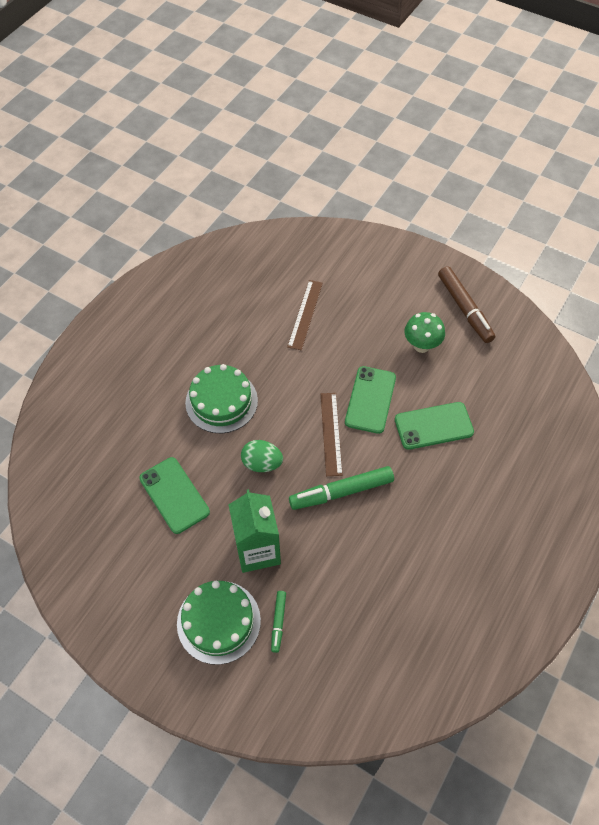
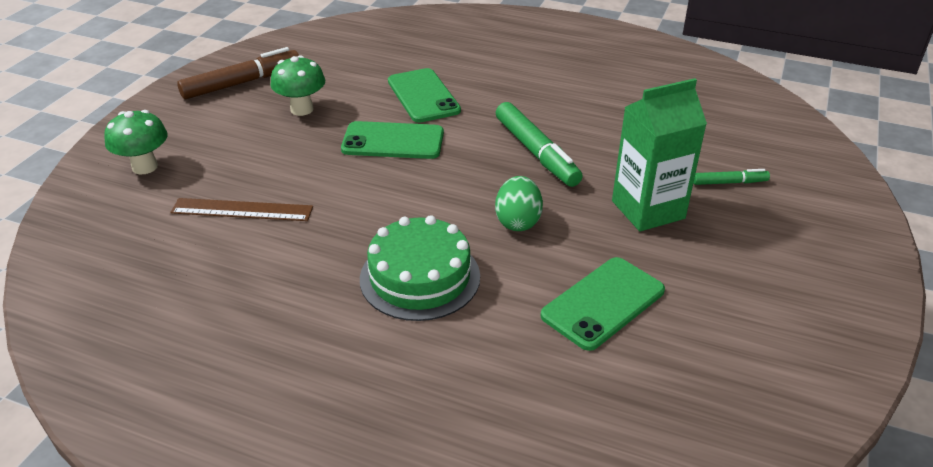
camera: 100 degrees left, 20 degrees down
green cake [177,581,261,665] -> none
brown ruler [321,393,343,476] -> none
none -> green mushroom [104,110,168,174]

